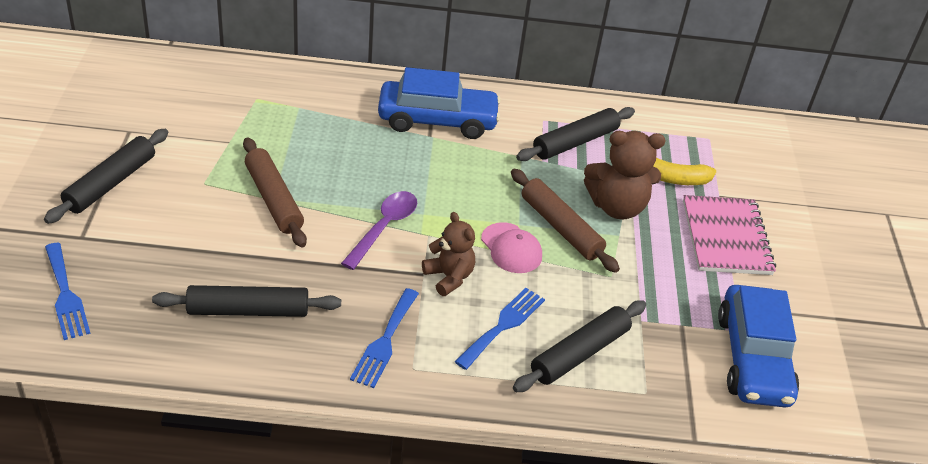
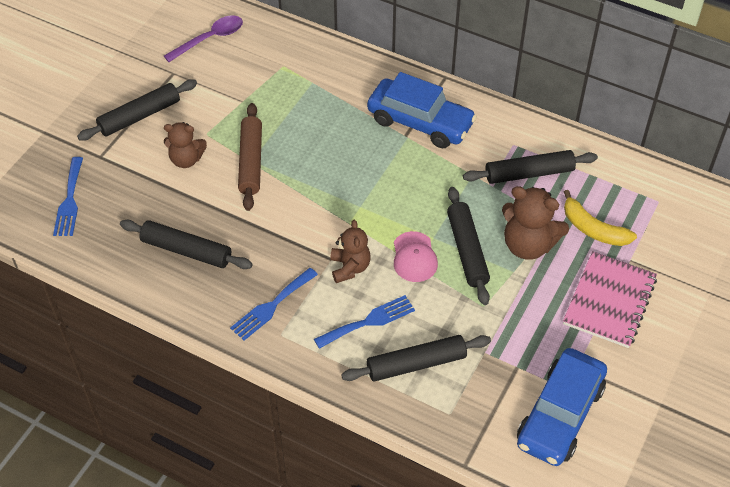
camera: 30 degrees right, 10 degrees up
purple spoon [341,191,417,270] -> purple spoon moved to [164,16,243,62]
brown rolling pin [511,169,620,273] -> black rolling pin [447,187,490,305]
none -> brown teddy bear [164,122,207,168]

